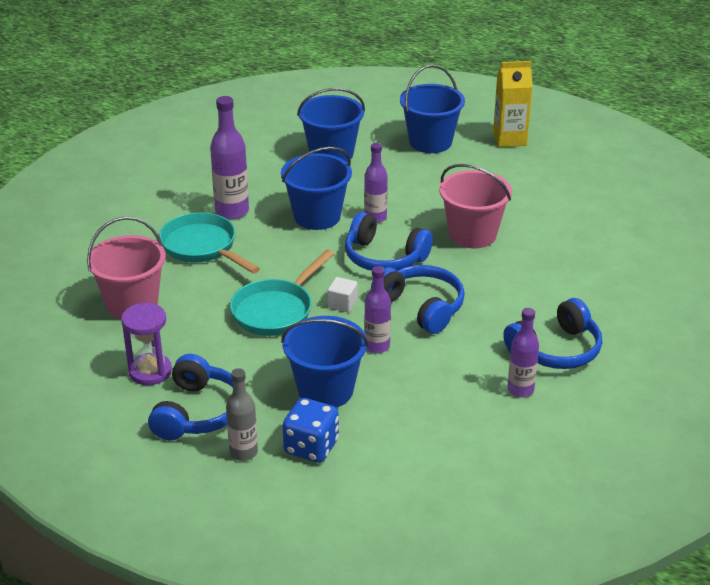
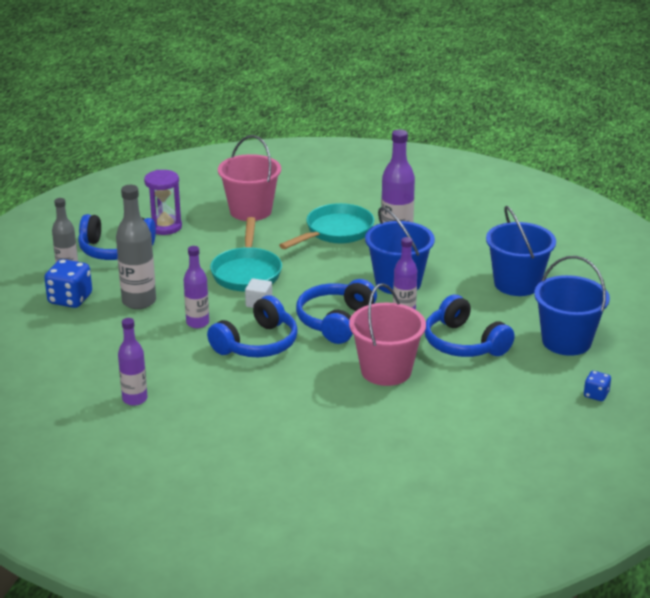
camera: 85 degrees right, 5 degrees down
turquoise pan [230,249,334,336] -> turquoise pan turned 120 degrees counterclockwise [210,217,282,292]
blue bucket [281,316,369,407] -> grey bottle [116,185,156,309]
yellow carton [493,61,533,147] -> blue dice [584,371,611,401]
blue headphones [503,298,602,369] -> blue headphones moved to [425,295,515,357]

